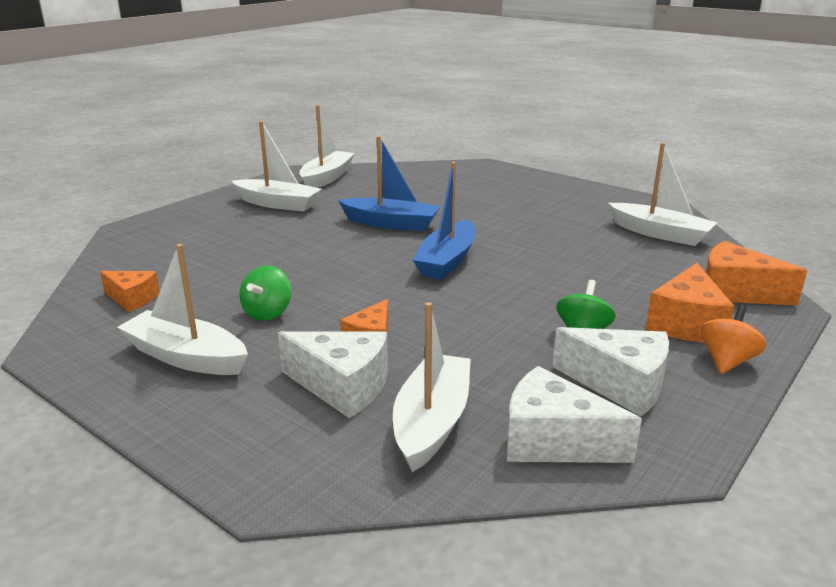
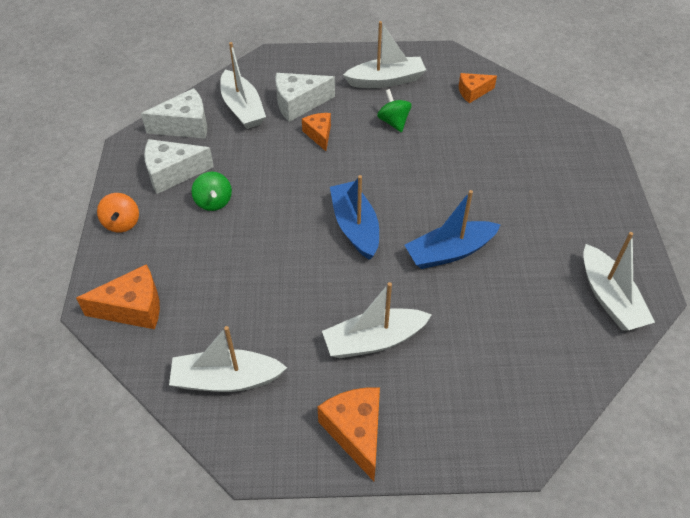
camera: 140 degrees right, 25 degrees up
white boat [232,121,322,212] -> white boat moved to [322,282,432,358]
orange cheese [646,263,734,343] -> orange cheese moved to [317,387,380,481]

